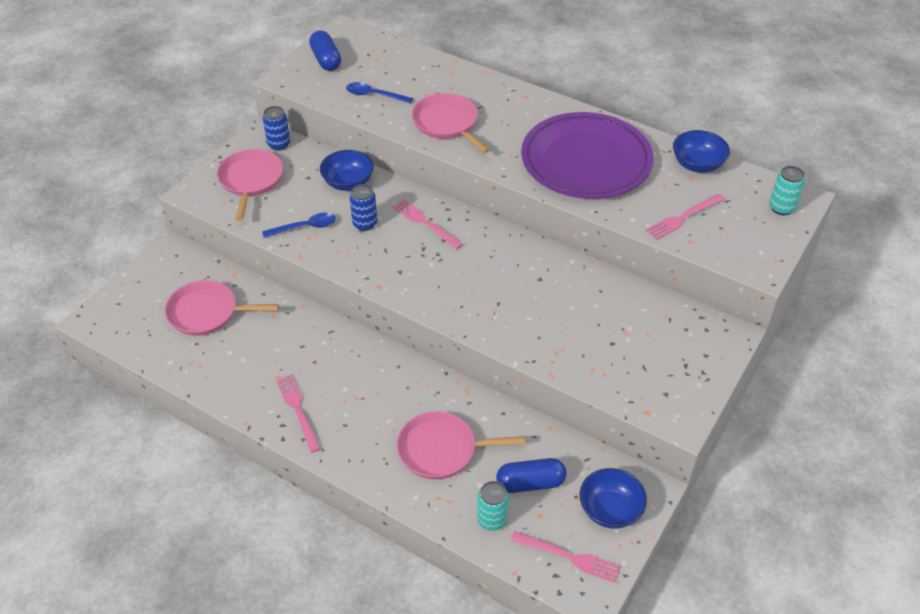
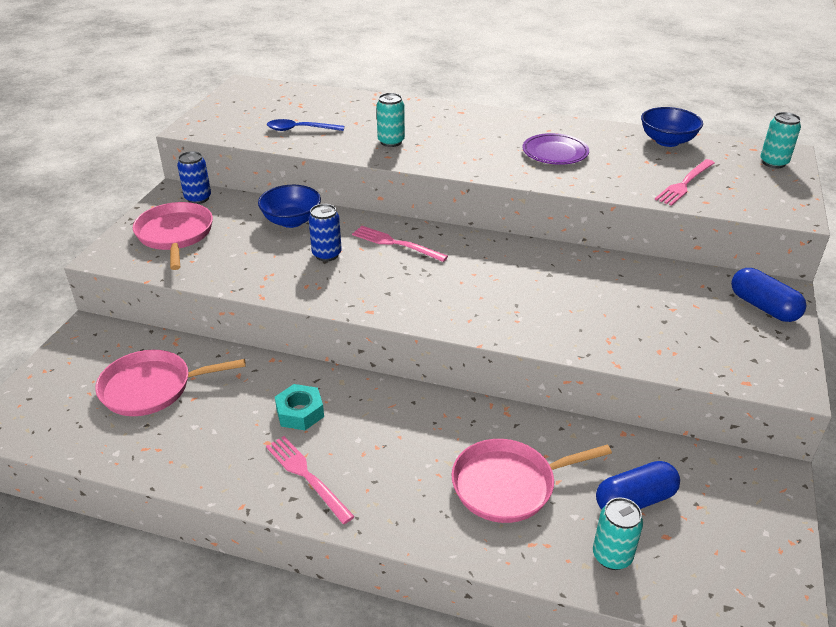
camera: 15 degrees left, 10 degrees down
blue spoon [262,213,336,238] -> none
blue capsule [309,30,341,71] -> blue capsule moved to [731,268,806,322]
pink pan [412,93,490,153] -> turquoise can [376,93,405,147]
pink fork [511,531,621,583] -> none
purple plate [521,112,654,199] -> purple plate [522,133,589,165], size x0.46
blue bowl [580,468,647,529] -> none
none -> turquoise nut [275,384,324,430]

